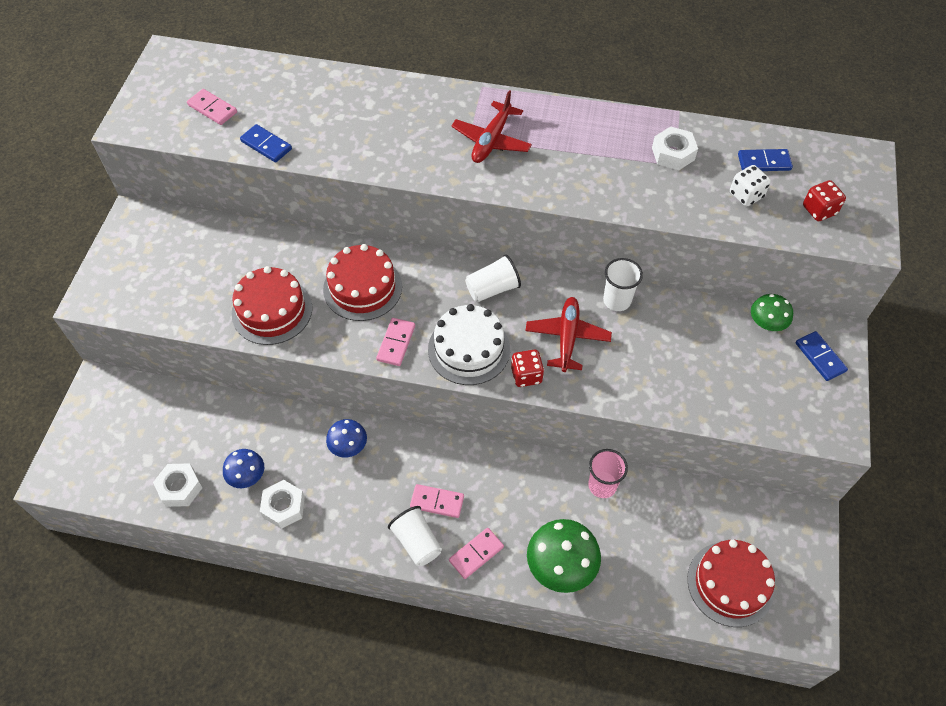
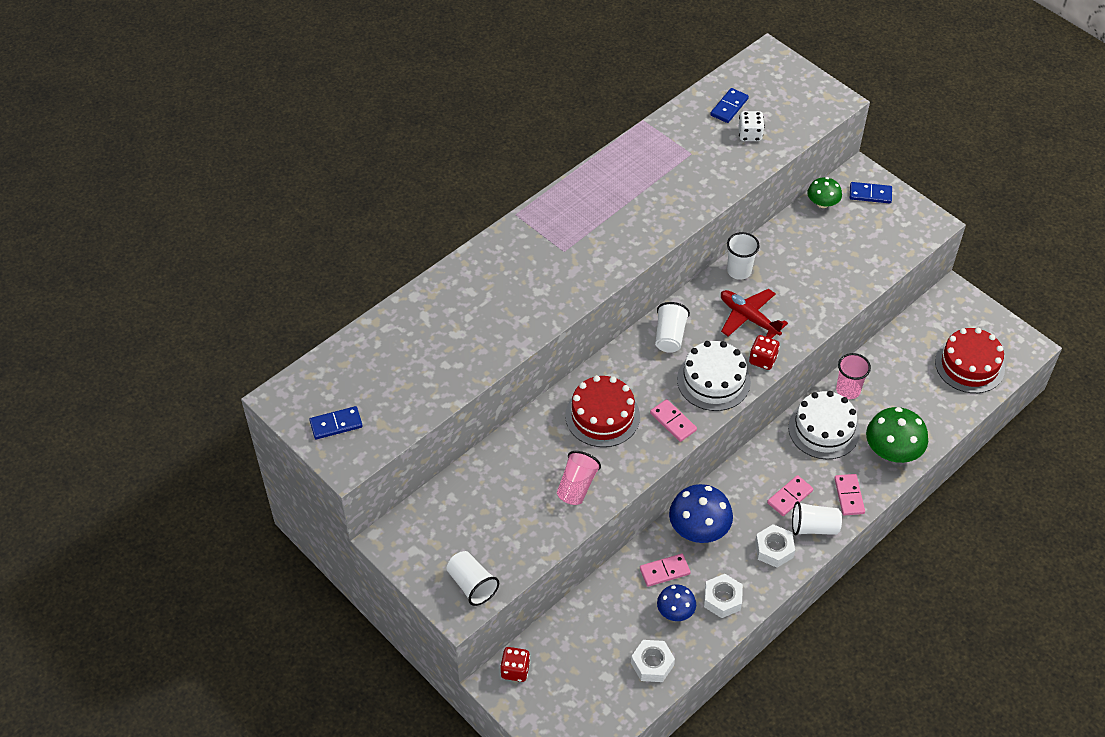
camera: 55 degrees left, 5 degrees down
pink domino [187,89,237,125] -> pink domino moved to [640,554,691,587]
red cake [231,266,312,345] -> pink cup [557,451,601,505]
blue domino [240,124,292,163] -> blue domino moved to [309,406,363,439]
blue mushroom [326,419,367,458] -> blue mushroom [669,484,733,543], size x1.67
red plane [451,90,532,163] -> none
white nut [652,126,698,170] -> white nut moved to [755,524,795,568]
red dice [803,180,846,221] -> red dice moved to [500,647,530,682]
none -> white cup [447,551,499,606]
none -> white cake [788,391,860,459]

